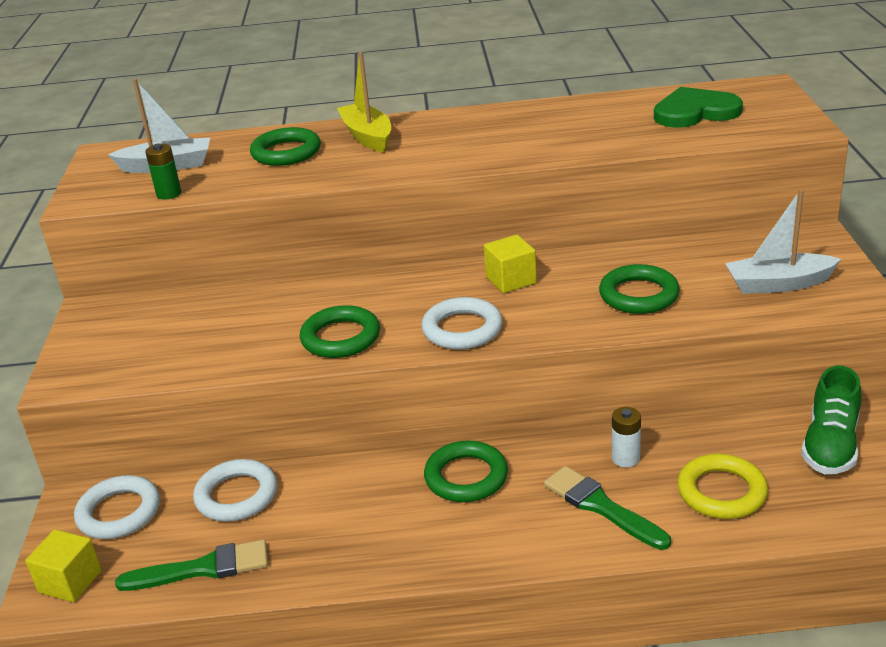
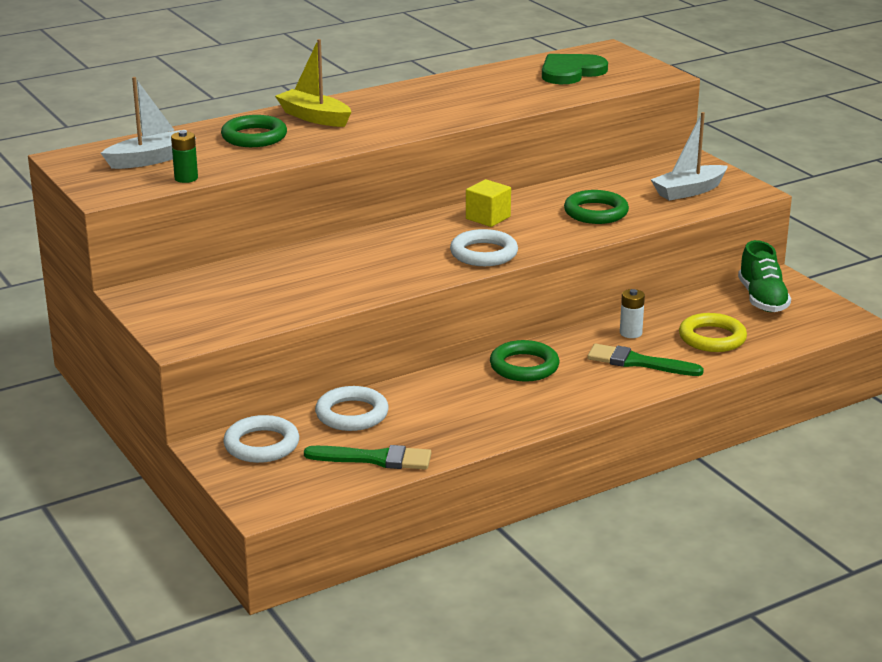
camera: 30 degrees left, 5 degrees down
yellow cube [25,529,102,602] -> none
green brush [115,539,268,591] -> green brush turned 45 degrees clockwise [304,445,431,469]
green ring [300,305,380,358] -> none

